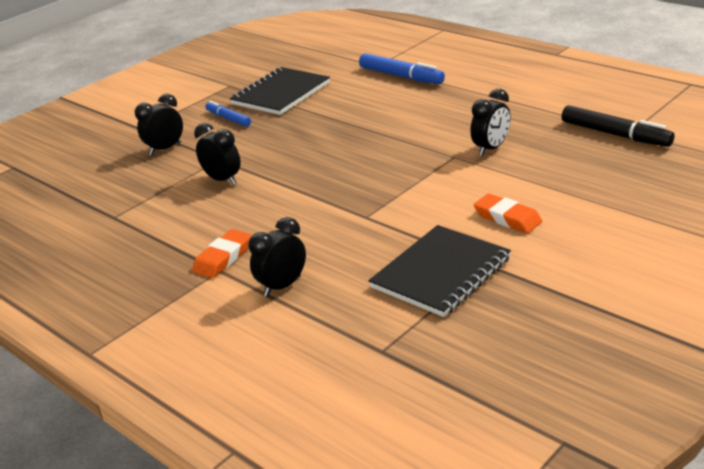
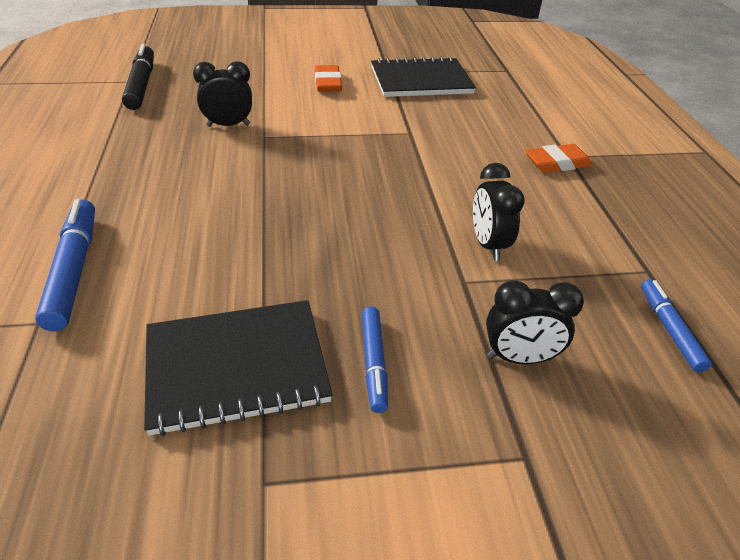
camera: 145 degrees left, 10 degrees up
black clock [248,217,306,297] -> none
none -> blue marker [641,279,712,372]

